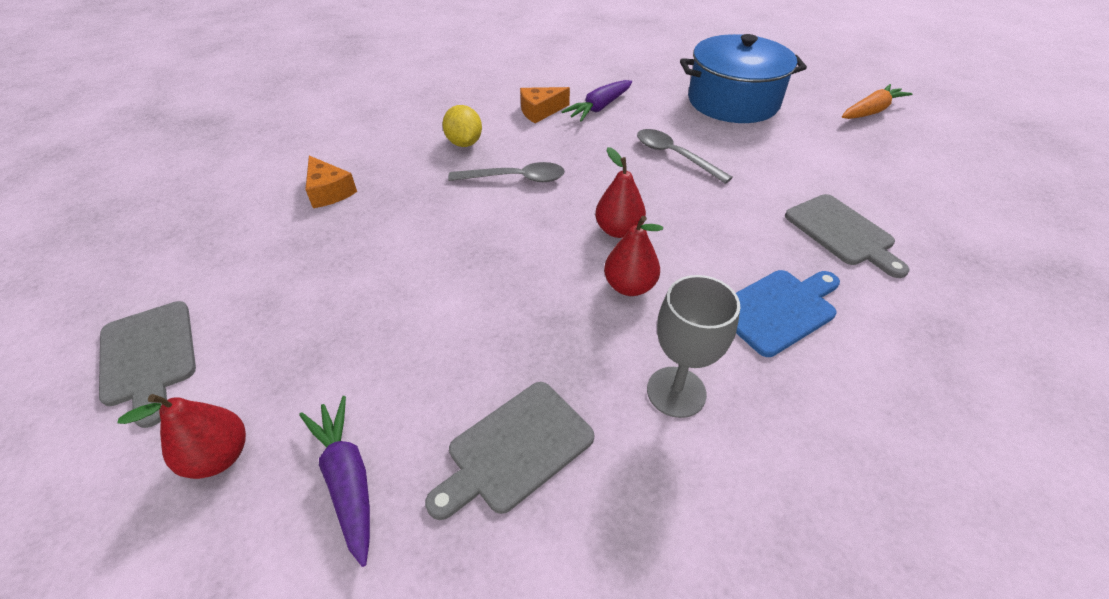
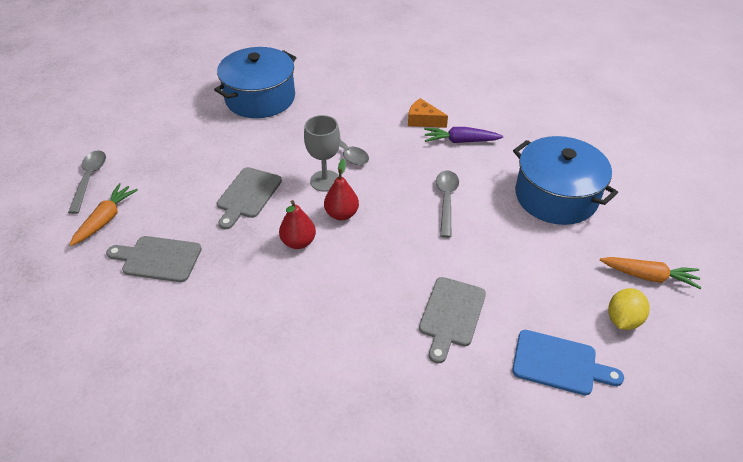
camera: 50 degrees right, 0 degrees up
grey cutting board [99,301,196,428] -> grey cutting board moved to [217,167,282,229]
red pear [117,394,246,479] -> grey spoon [68,150,106,214]
purple carrot [299,396,370,567] -> orange carrot [69,183,138,246]
orange cheese [305,156,357,208] -> blue pot [214,47,296,118]
yellow lemon [442,105,482,147] -> yellow lemon moved to [608,288,650,330]
grey goblet [647,275,740,418] -> grey goblet moved to [304,115,340,192]
blue cutting board [736,270,840,357] -> blue cutting board moved to [512,330,624,395]

